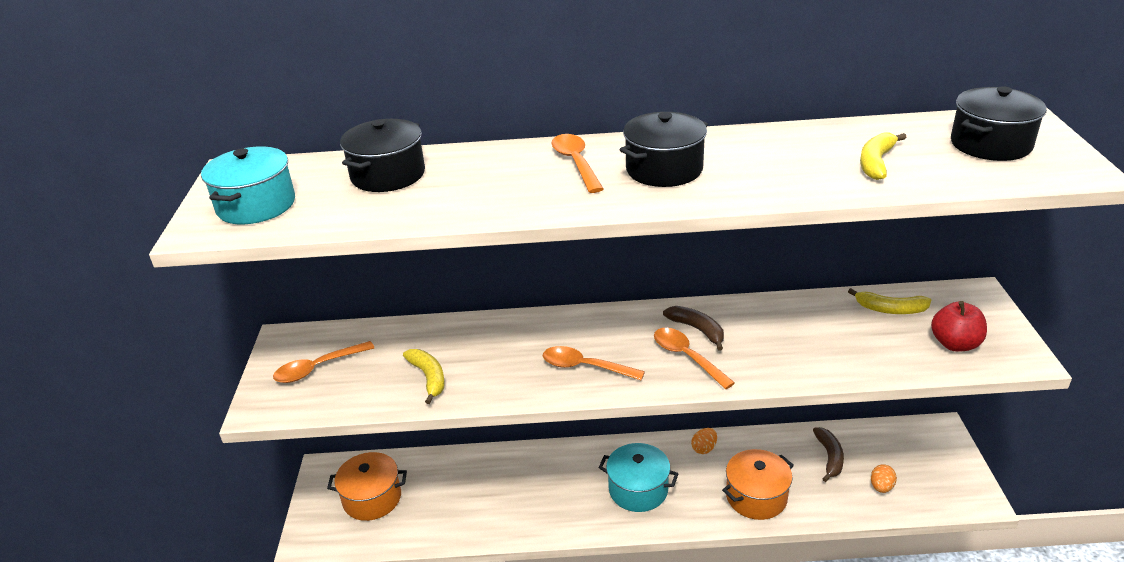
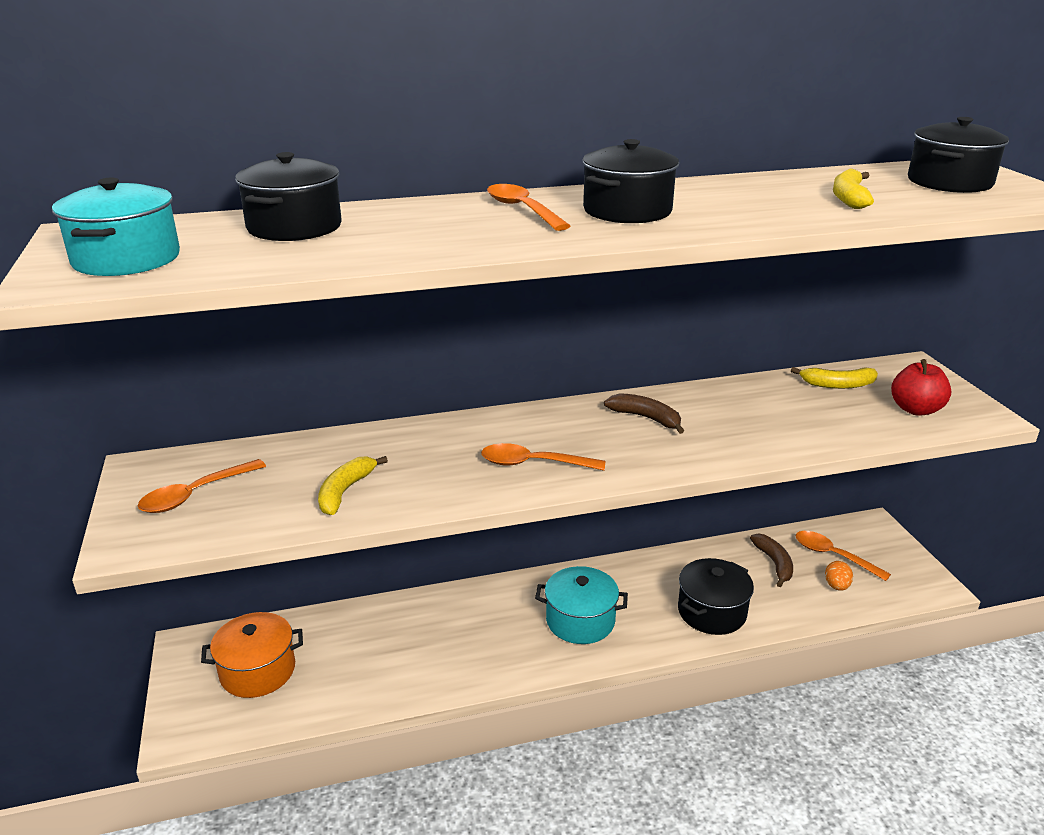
camera: 15 degrees left, 5 degrees down
yellow banana [403,349,445,404] -> yellow banana turned 120 degrees counterclockwise [318,456,388,515]
orange spoon [654,328,735,389] -> orange spoon moved to [795,531,891,581]
orange egg [691,428,717,454] -> none
orange pot [722,449,794,520] -> black pot [678,558,754,635]

